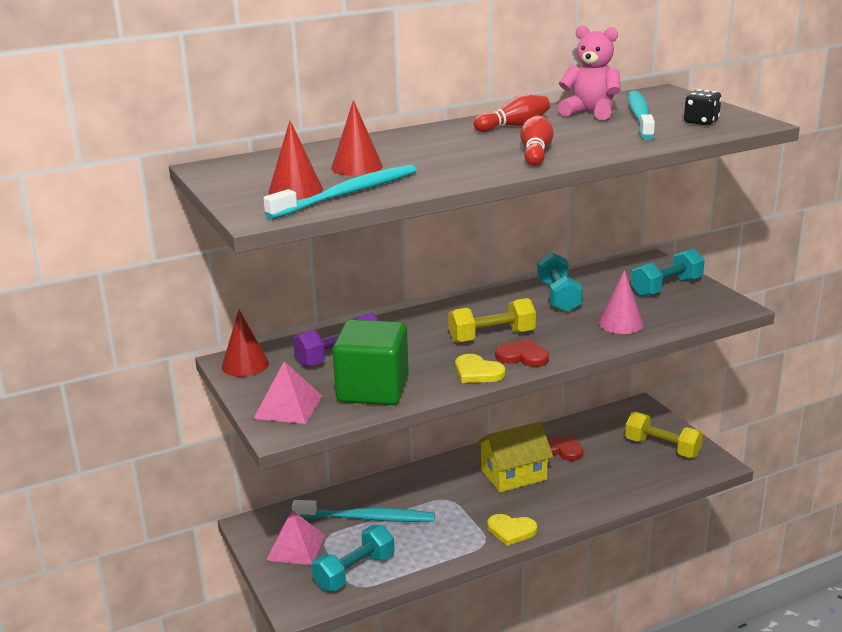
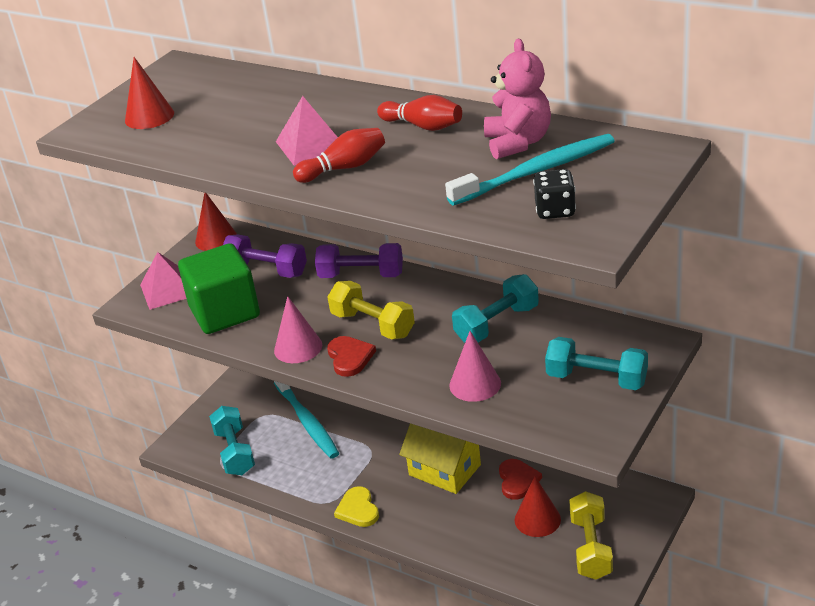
camera: 60 degrees right, 10 degrees up
turquoise toothbrush [263,165,417,219] -> none
pink pyramid [266,510,325,565] -> pink pyramid moved to [276,96,338,166]
turquoise dumbbell [311,525,394,591] -> turquoise dumbbell turned 60 degrees clockwise [209,406,255,475]
red cone [331,100,383,176] -> red cone moved to [515,476,561,537]
yellow heart [455,354,505,383] -> pink cone [274,296,322,363]
none -> purple dumbbell [315,243,403,278]

